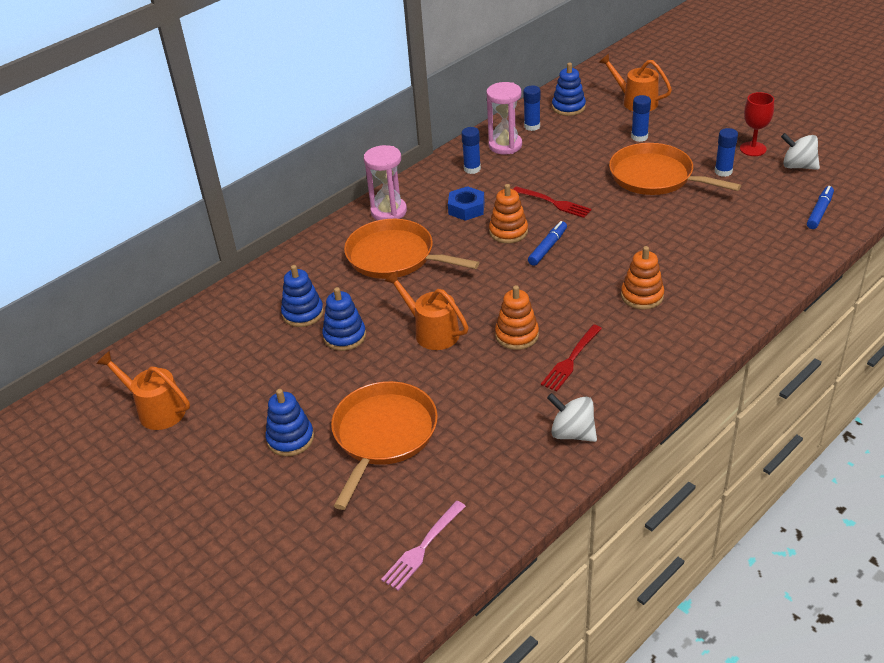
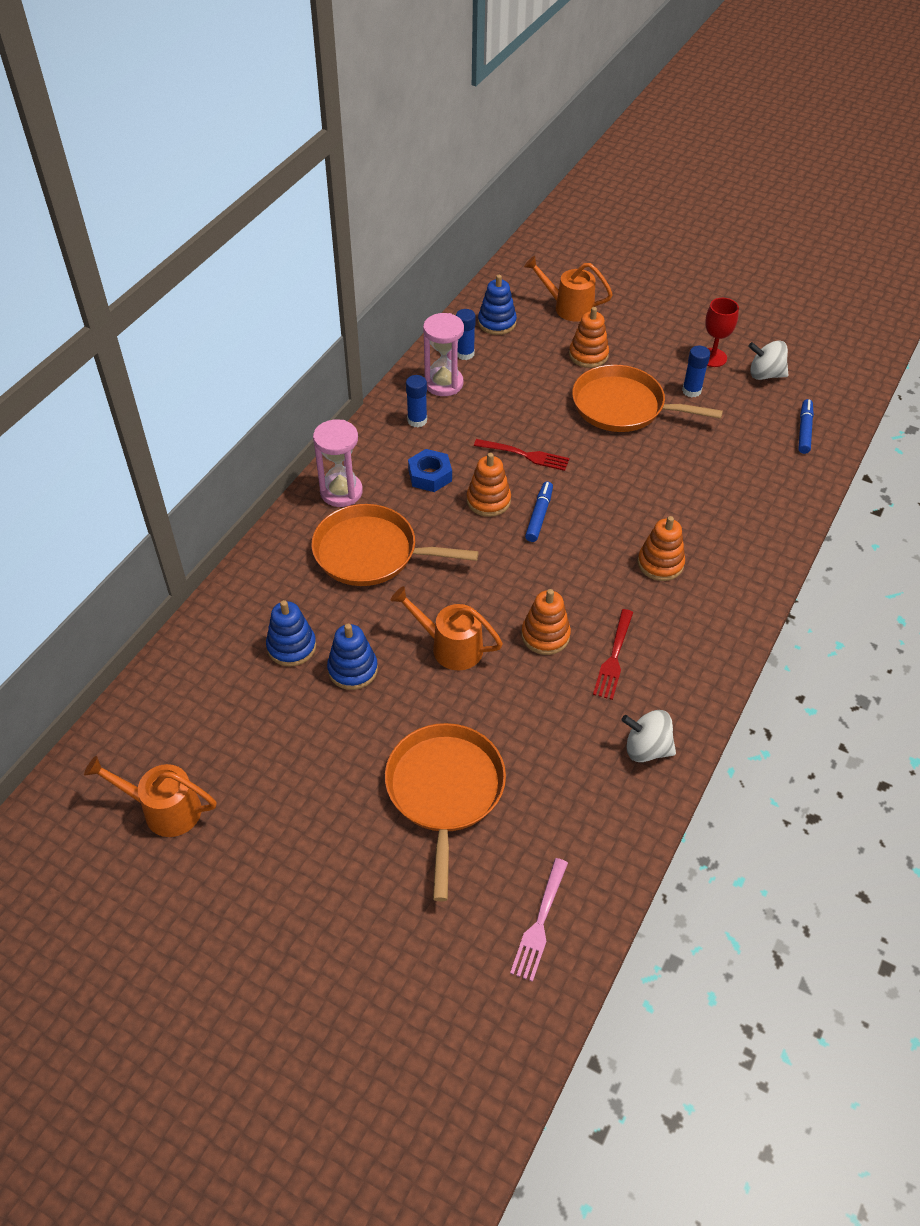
camera: 20 degrees left, 10 degrees up
blue stacking toy [265,389,314,456] -> none
blue glue stick [631,95,651,142] -> orange stacking toy [569,307,609,368]

